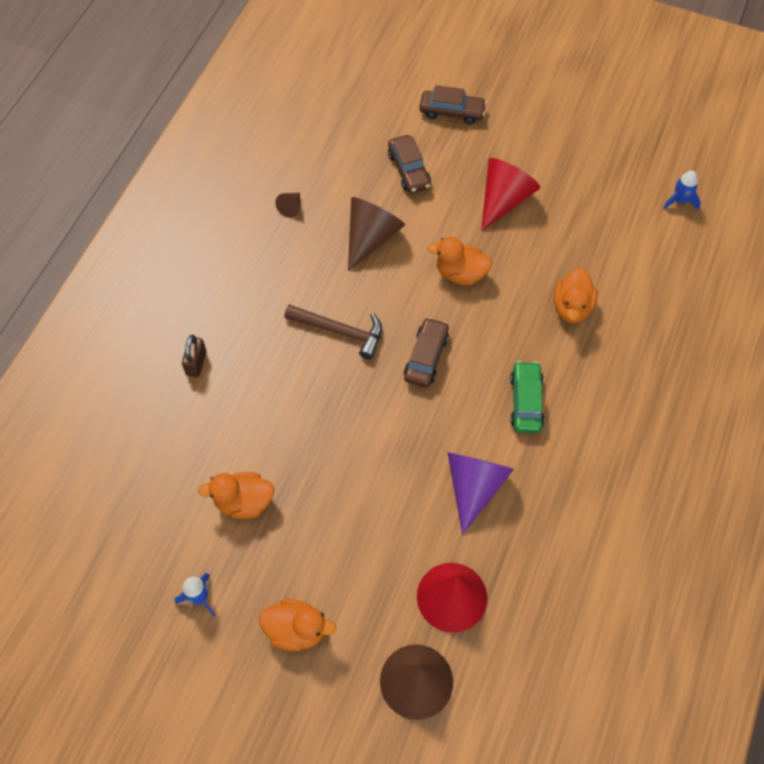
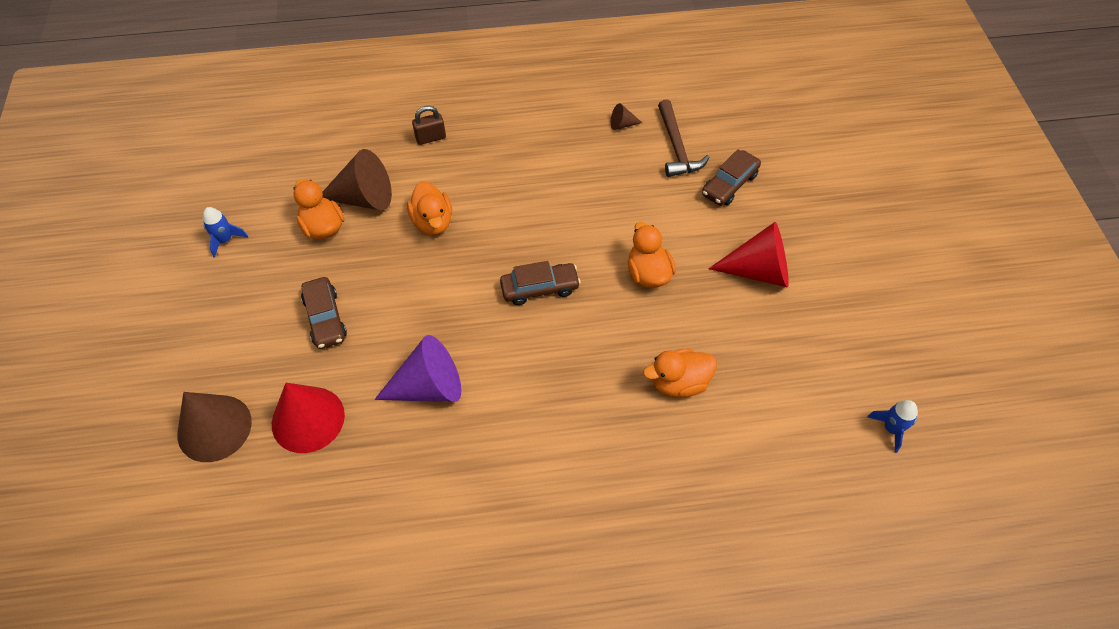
camera: 60 degrees right, 5 degrees down
orange duck [259,599,336,651] -> orange duck moved to [407,181,452,235]
brown hammer [284,304,382,360] -> brown hammer moved to [658,99,710,177]
brown cone [348,197,405,272] -> brown cone moved to [323,149,392,210]
brown car [420,85,487,124] -> brown car moved to [301,277,347,349]
green car [510,361,544,433] -> none

